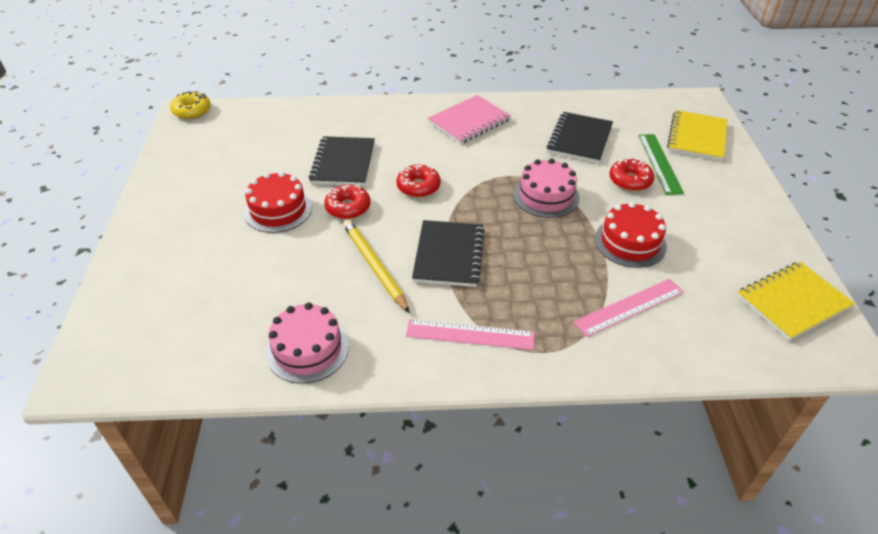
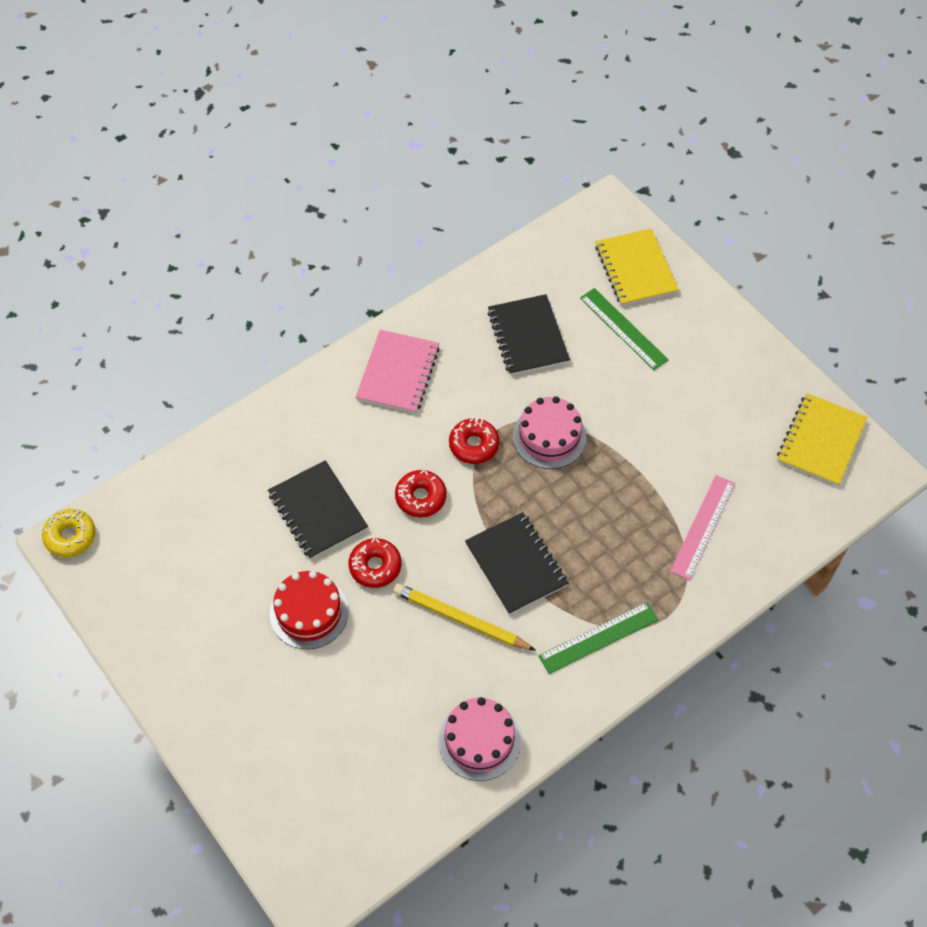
camera: 35 degrees left, 15 degrees up
pink ruler [406,319,535,350] -> green ruler [538,602,659,674]
red cake [595,202,667,268] -> none
red donut [609,158,655,191] -> red donut moved to [449,418,499,464]

